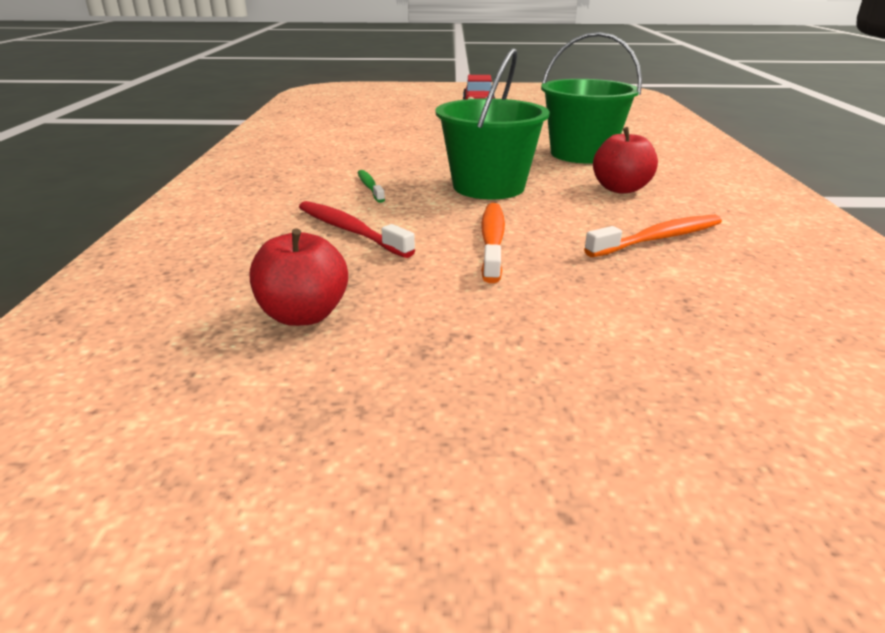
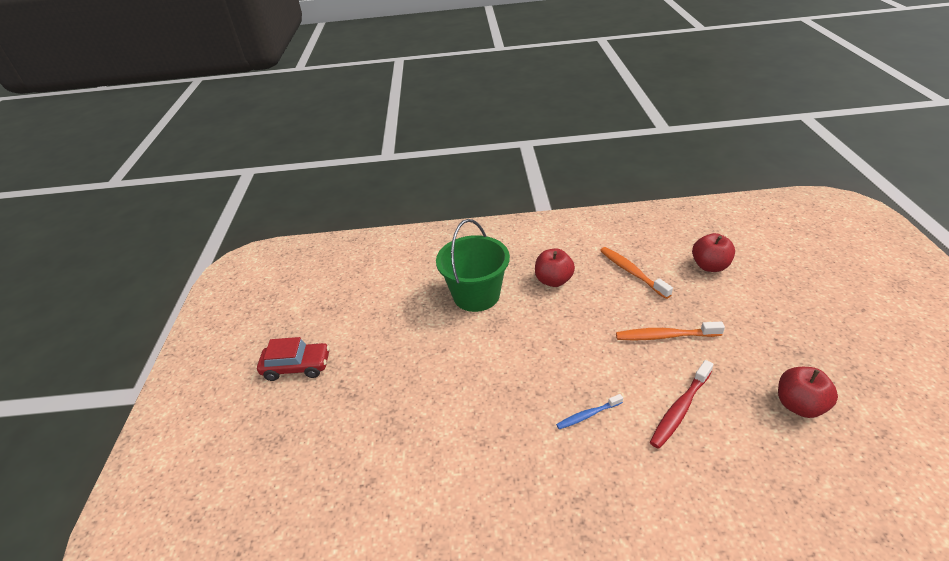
camera: 90 degrees left, 10 degrees up
green toothbrush [357,170,385,203] -> blue toothbrush [556,394,623,429]
green bucket [436,48,550,199] -> none
none -> red apple [692,233,735,272]

